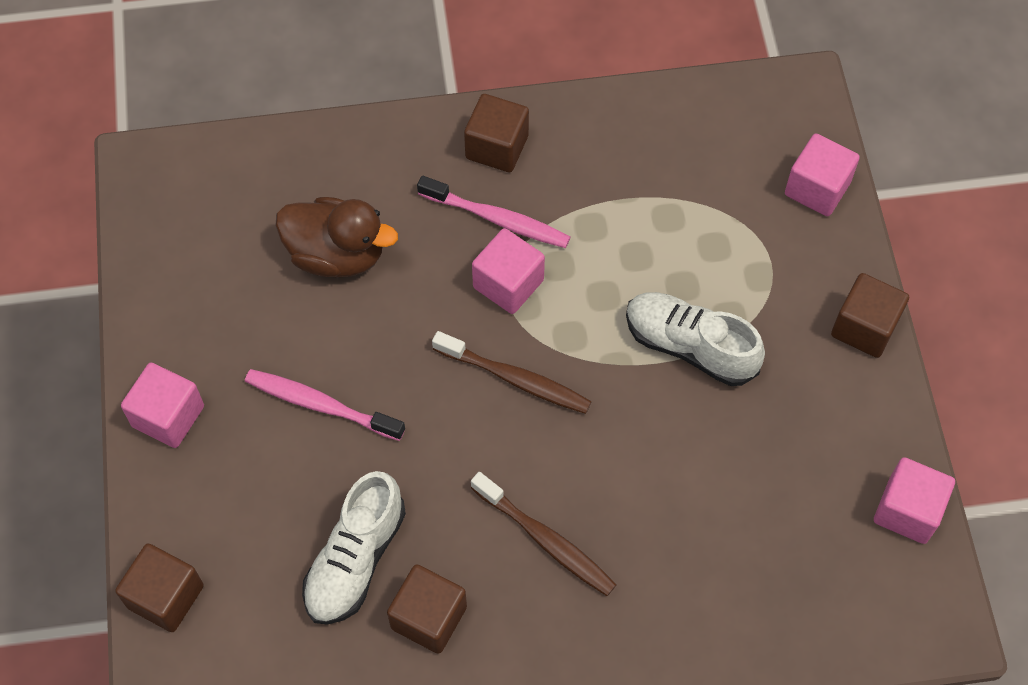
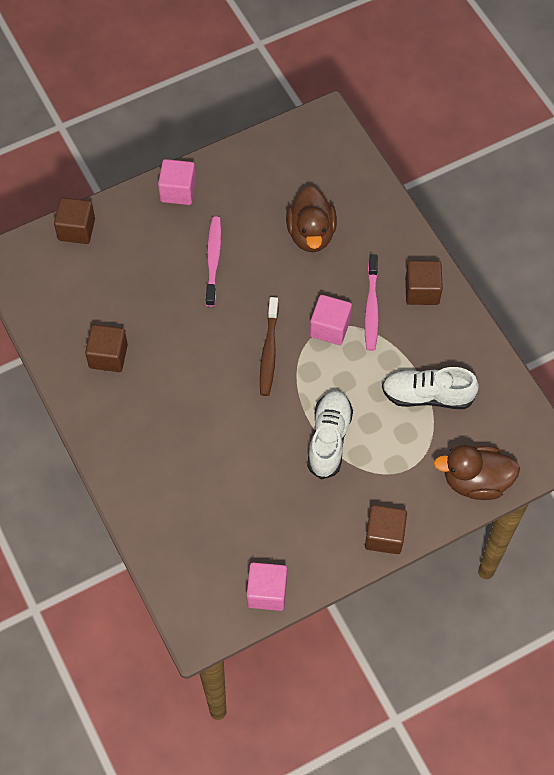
camera: 70 degrees right, 0 degrees up
white shoe [302,471,406,625] -> white shoe moved to [382,367,479,409]
brown toothbrush [471,472,617,596] -> none
pink cube [785,134,860,216] -> brown duck [434,445,520,500]

